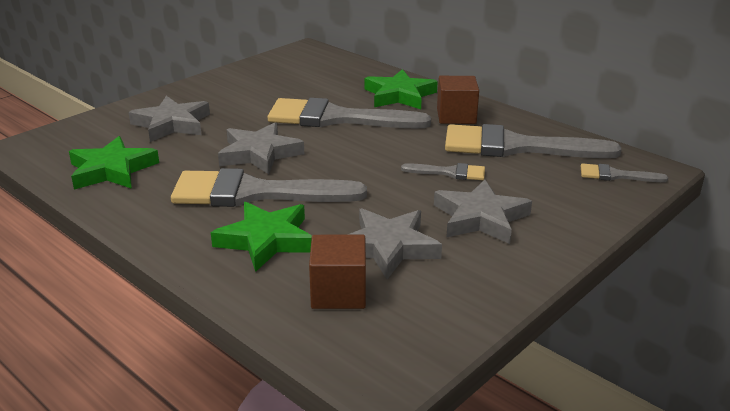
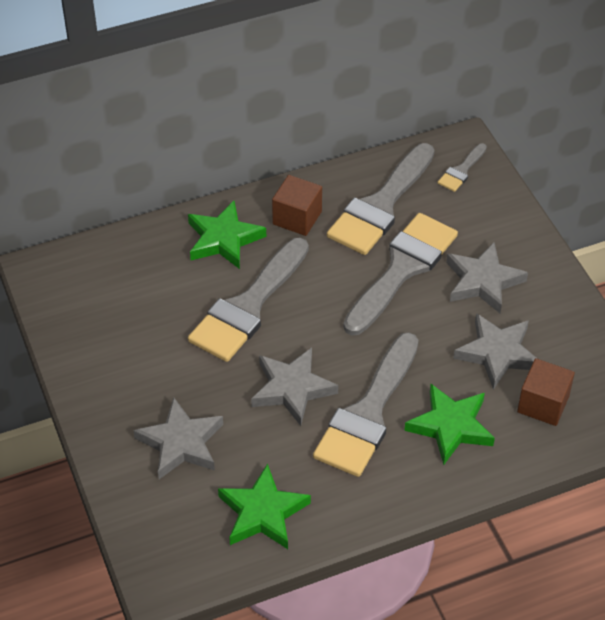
camera: 65 degrees left, 20 degrees up
grey brush [401,163,485,180] -> grey brush [343,213,458,335], size x2.18

